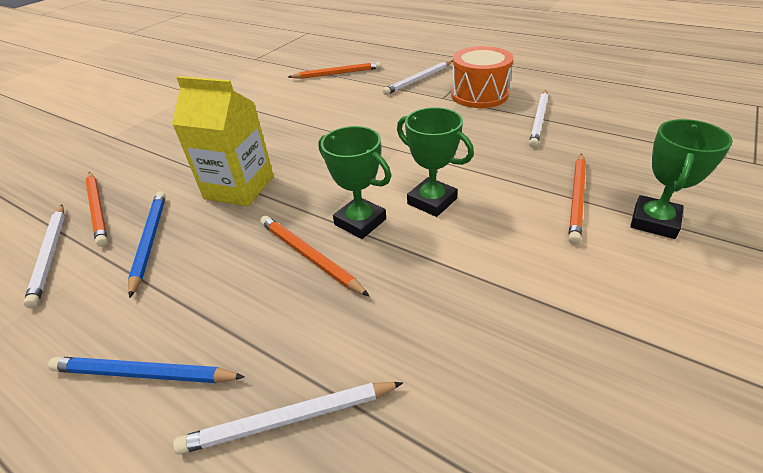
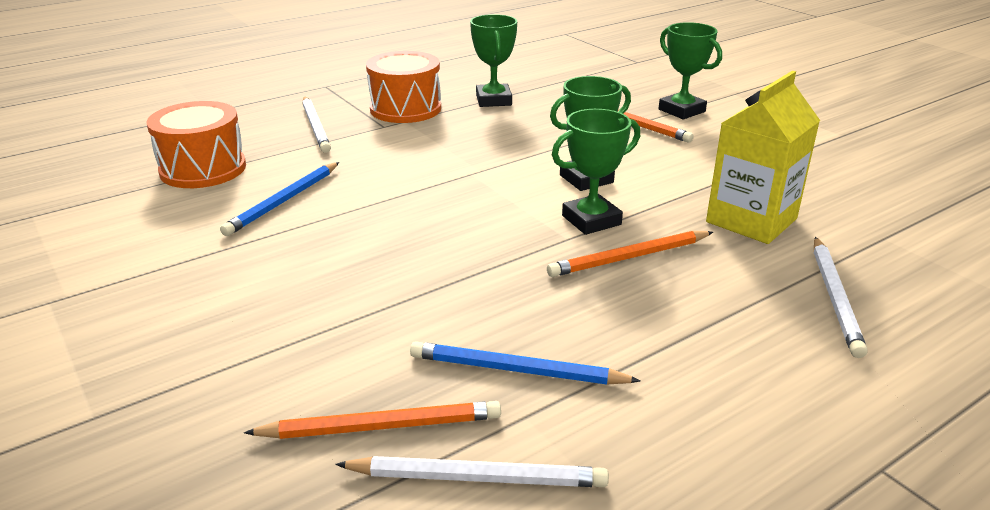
camera: 70 degrees left, 10 degrees down
blue pencil [48,357,245,383] -> blue pencil moved to [220,162,339,236]
yellow carton [172,76,274,206] -> yellow carton moved to [706,71,820,244]
orange pencil [288,62,381,79] -> orange drum [146,101,246,188]
white pencil [529,90,548,148] -> green trophy [470,14,517,107]

